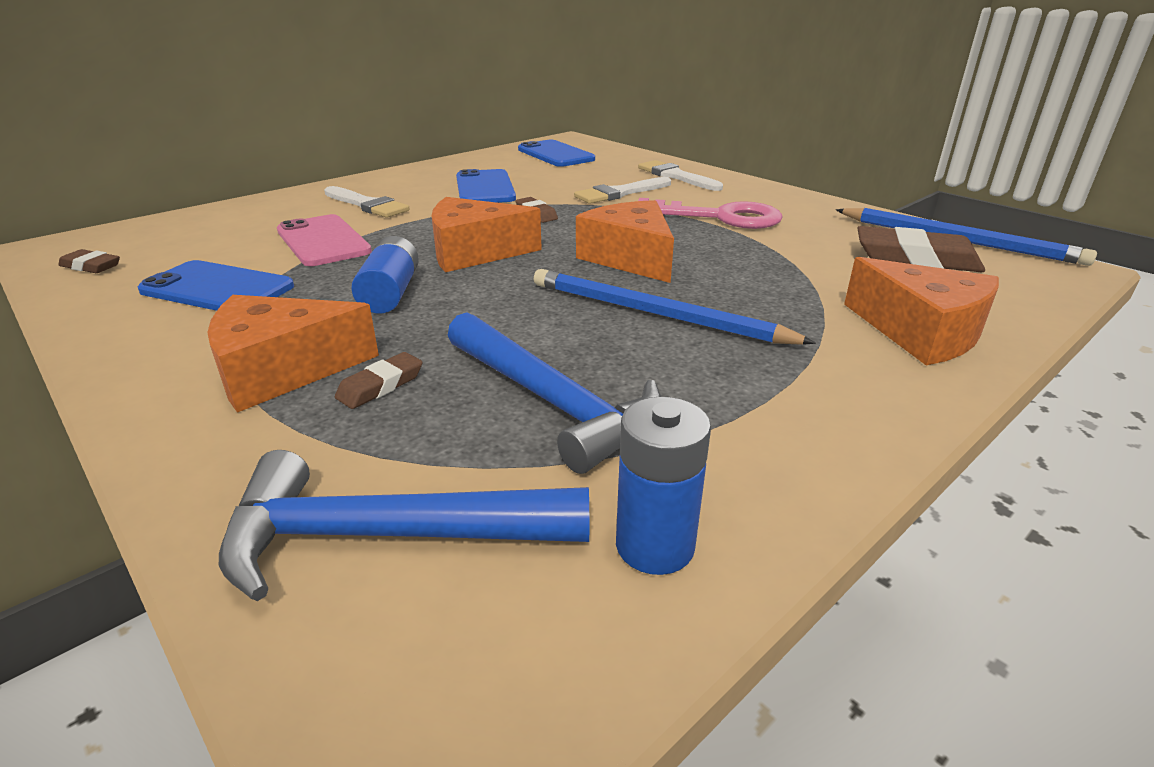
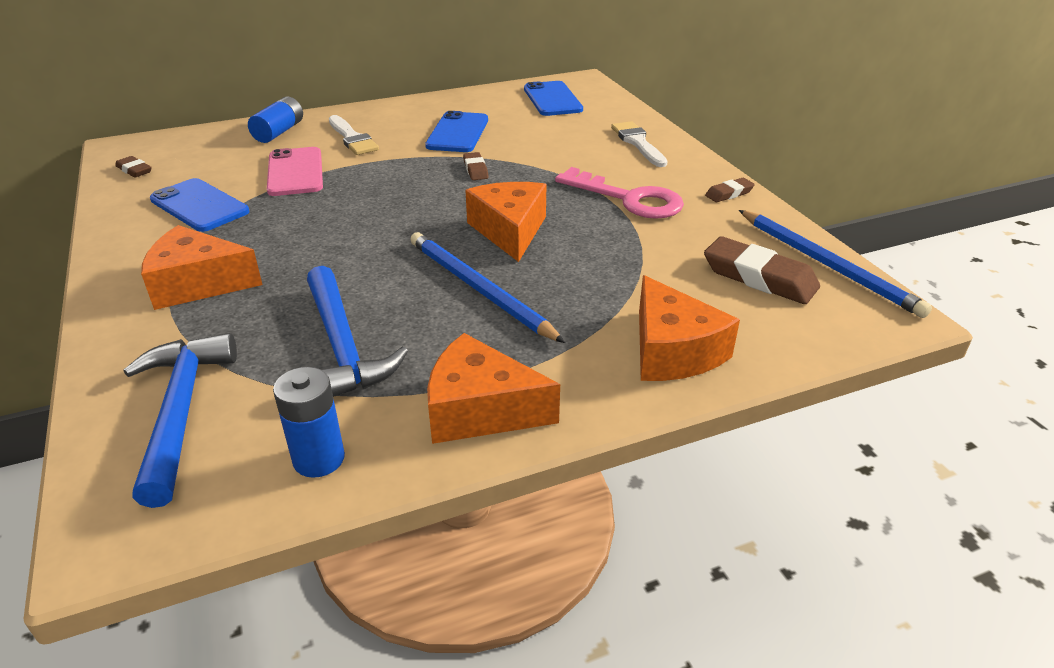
camera: 20 degrees right, 5 degrees up
blue hammer [219,450,589,601] -> blue hammer turned 60 degrees clockwise [123,333,237,508]
brown eraser [335,352,423,409] -> brown eraser moved to [705,178,755,202]
blue battery [351,236,419,313] -> blue battery moved to [248,96,303,143]
orange cheese [432,197,542,272] -> orange cheese moved to [427,333,560,444]
white brush [574,177,671,204] -> none

